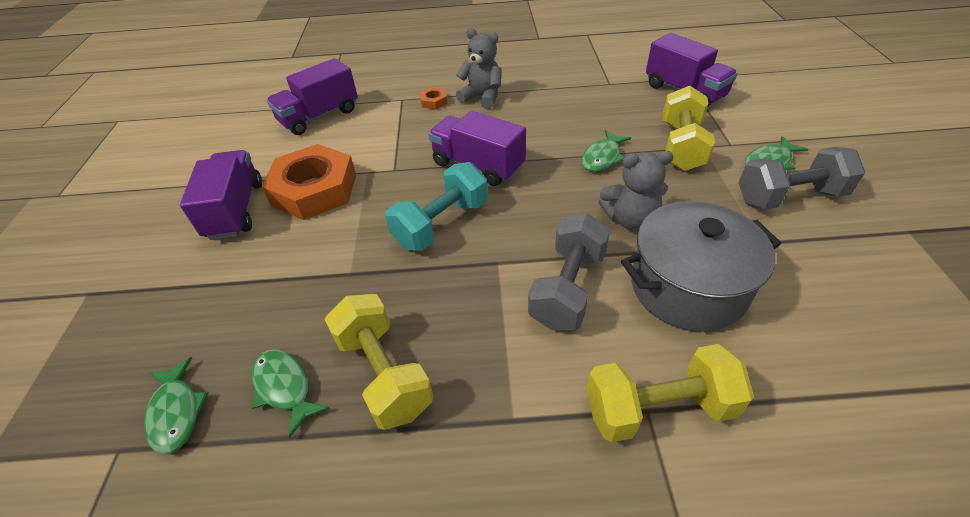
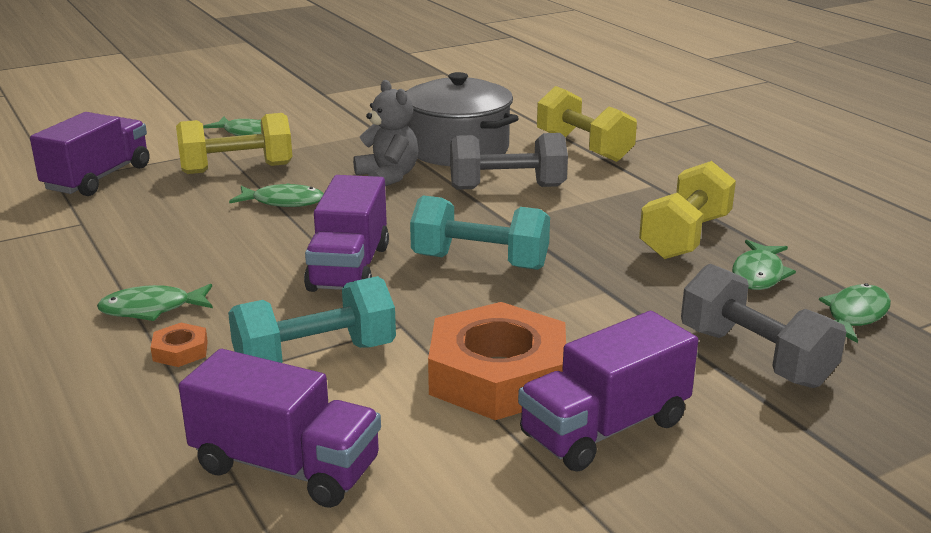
camera: 120 degrees left, 20 degrees down
grey teddy bear [456,28,501,109] -> green fish [97,284,213,321]
grey dumbbell [739,147,865,210] -> grey dumbbell moved to [681,264,846,388]
none -> turquoise dumbbell [228,276,396,363]

